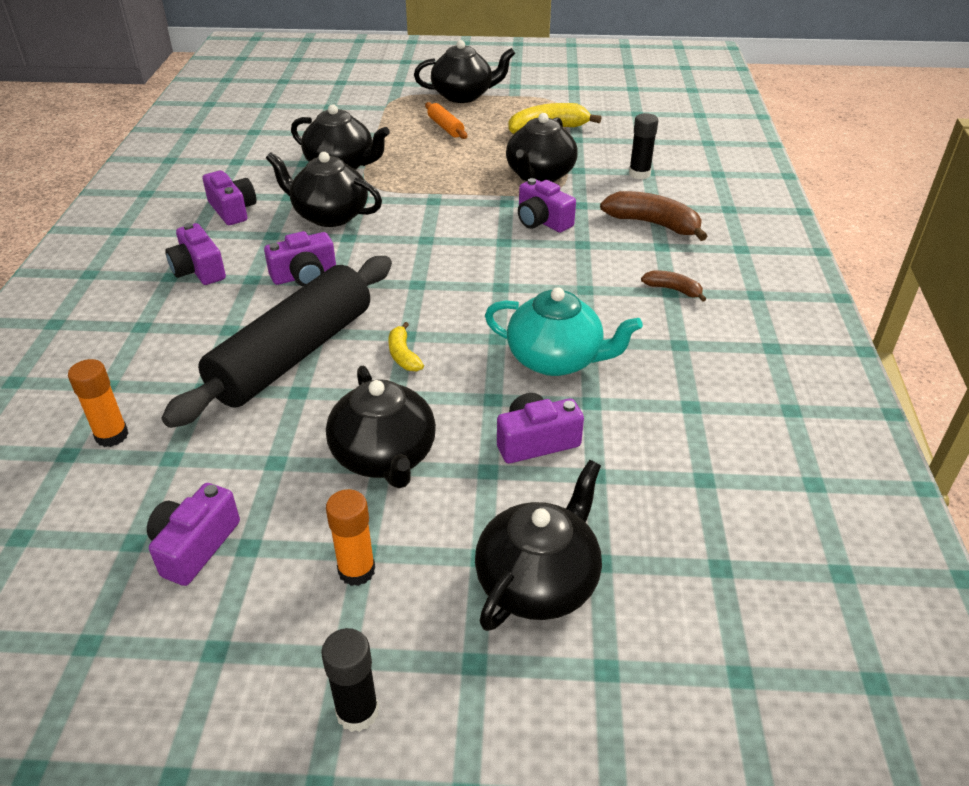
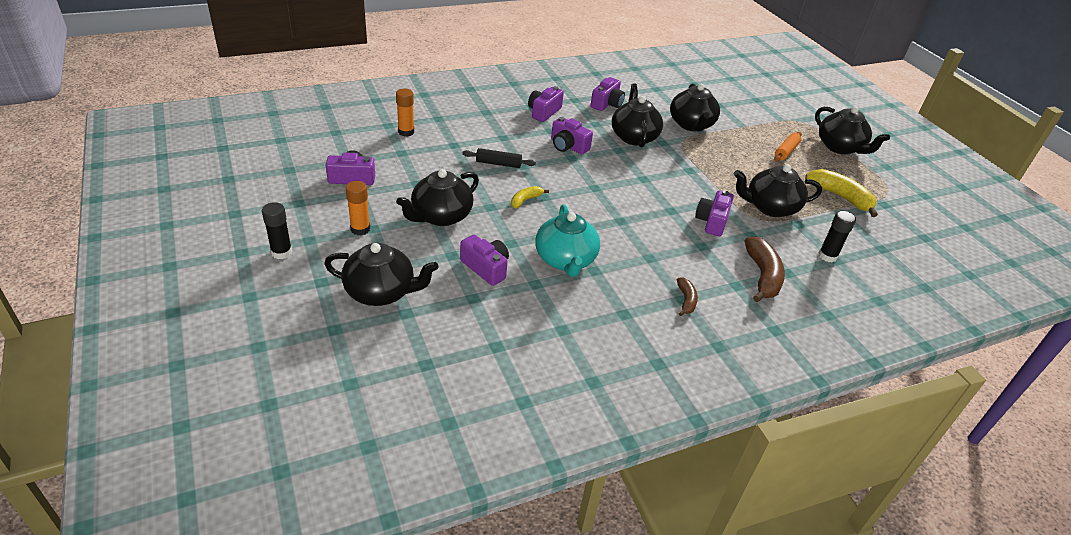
camera: 60 degrees right, 0 degrees up
black rolling pin [161,256,392,428] -> black rolling pin [462,148,536,168], size x0.41

